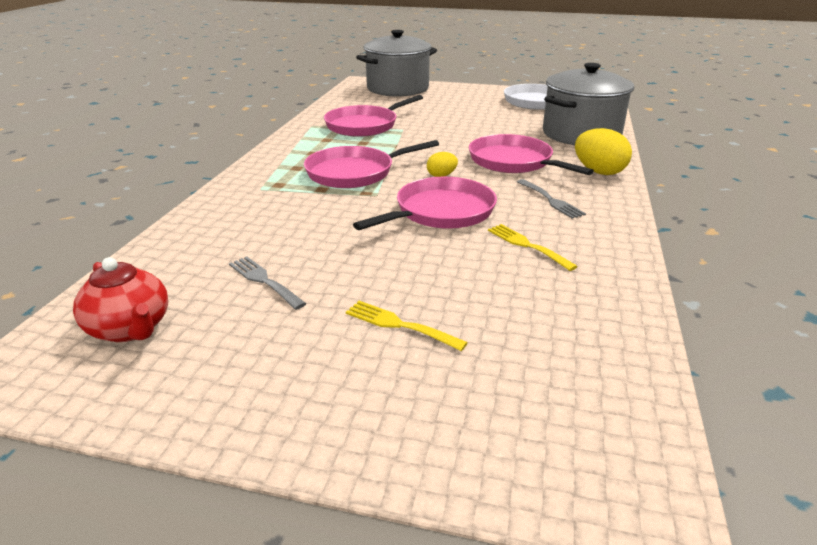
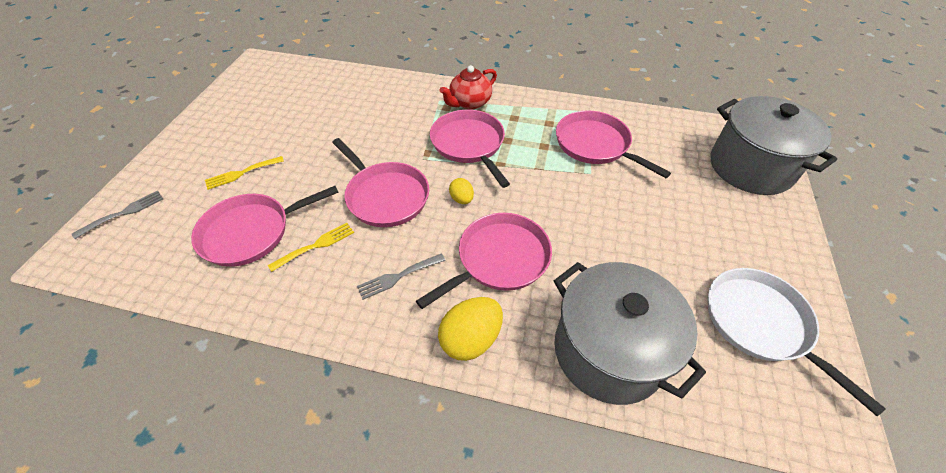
camera: 90 degrees right, 20 degrees up
red teapot [73,257,168,342] -> red teapot moved to [439,65,497,110]
grey fork [229,257,306,310] -> grey fork moved to [72,191,163,239]
yellow fork [346,301,468,351] -> yellow fork turned 150 degrees counterclockwise [205,156,284,190]
none -> pink pan [191,186,339,267]

